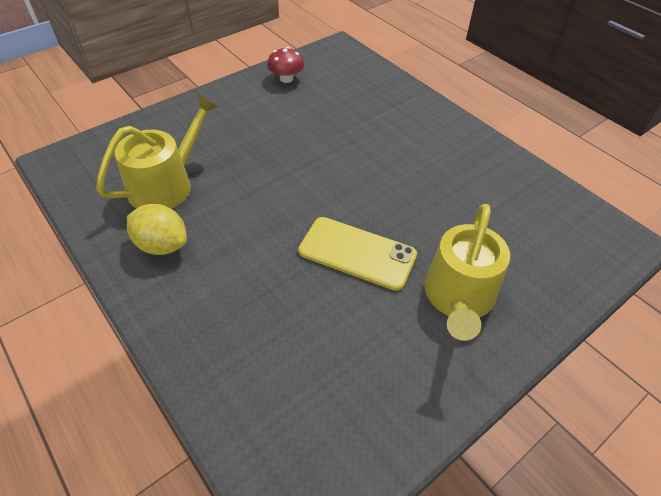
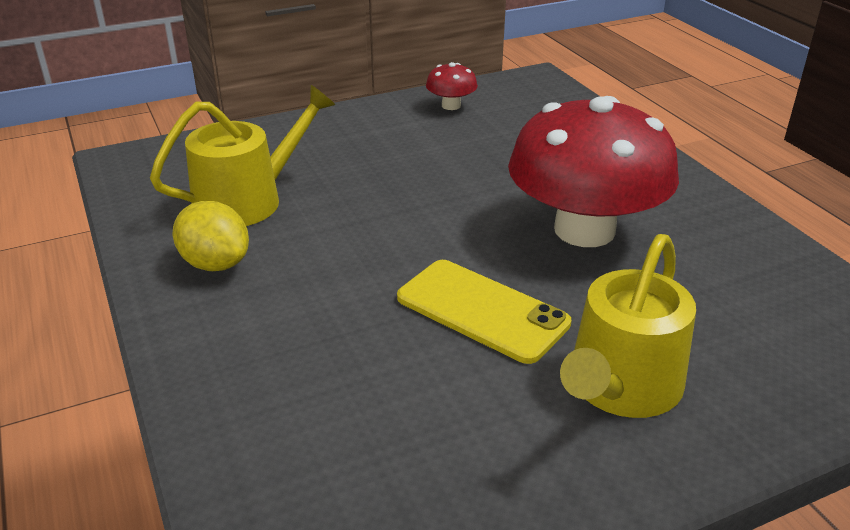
camera: 15 degrees right, 15 degrees down
none -> red mushroom [508,96,679,247]

